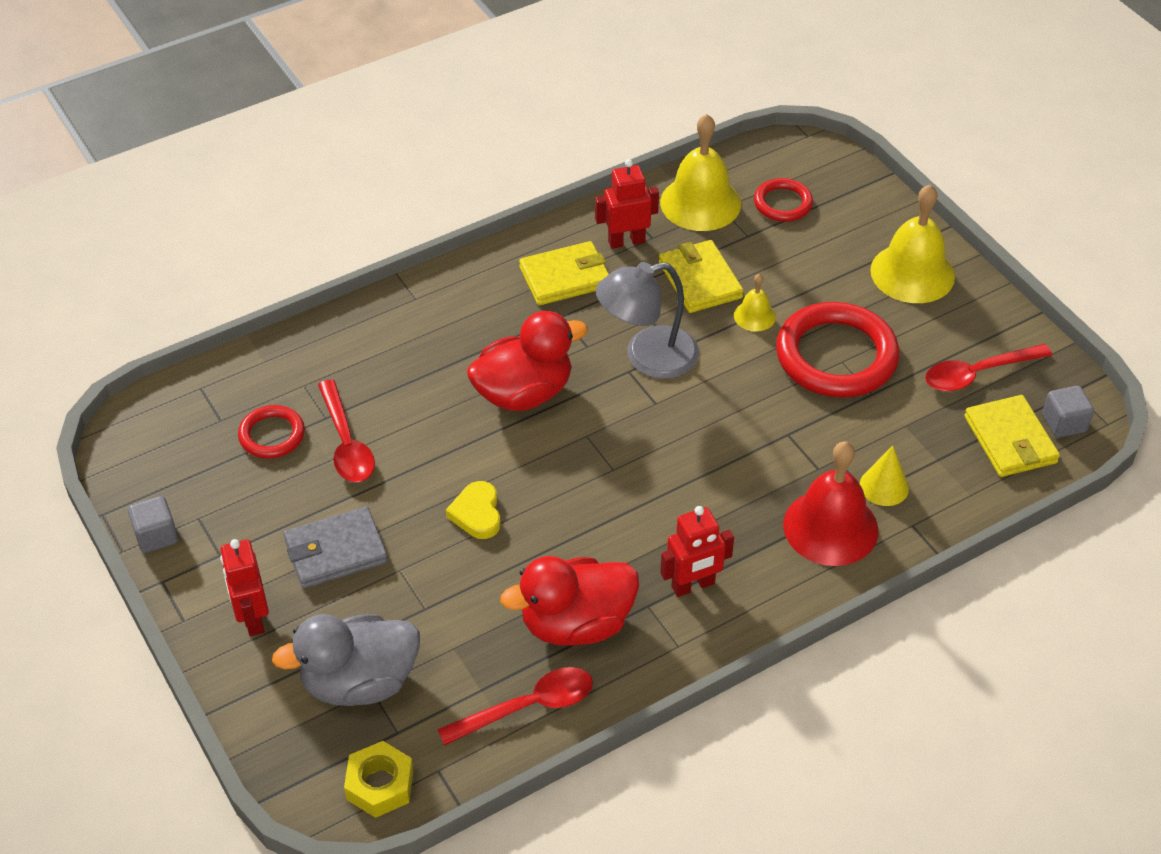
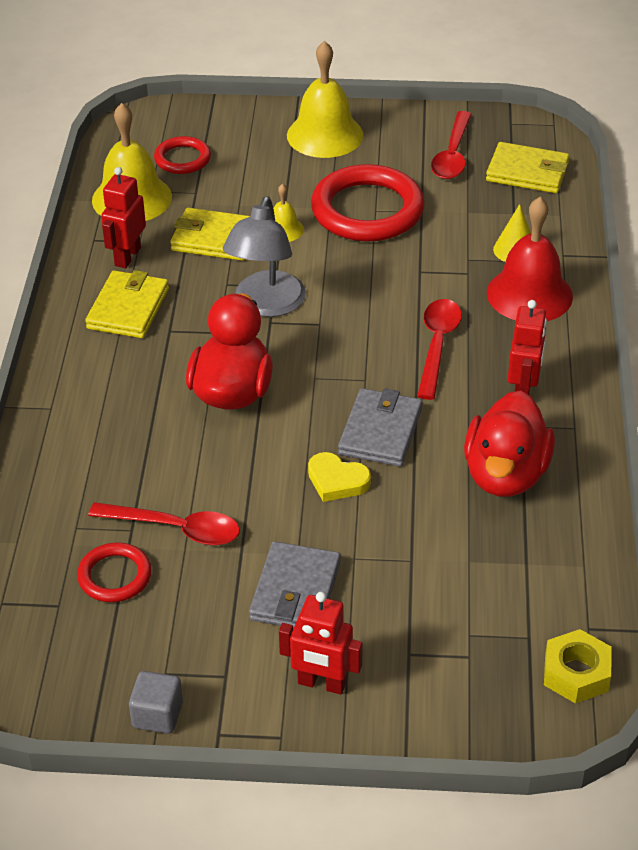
camera: 55 degrees left, 5 degrees down
grey duck [272,614,420,706] -> none
red spoon [437,667,593,746] -> red spoon moved to [417,299,462,400]
grey cube [1042,386,1094,438] -> none
none -> grey wallet [338,388,422,467]

